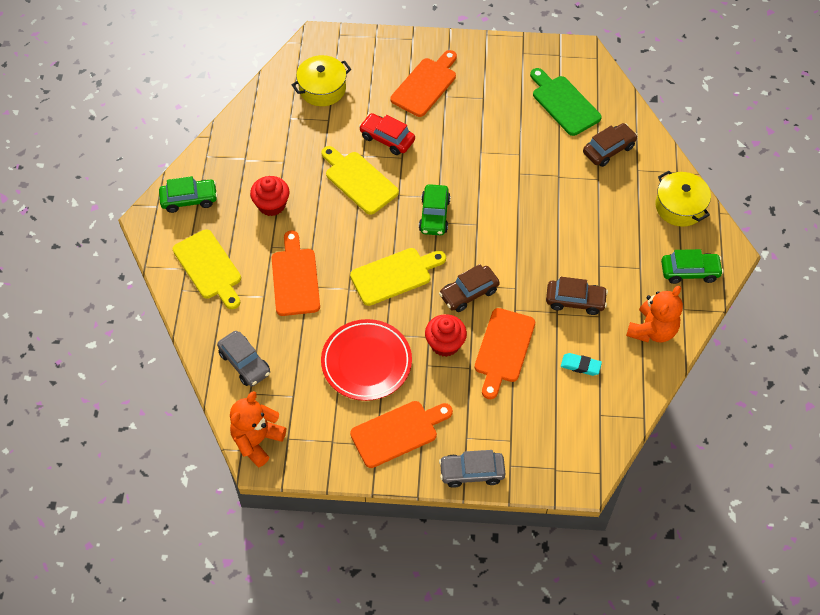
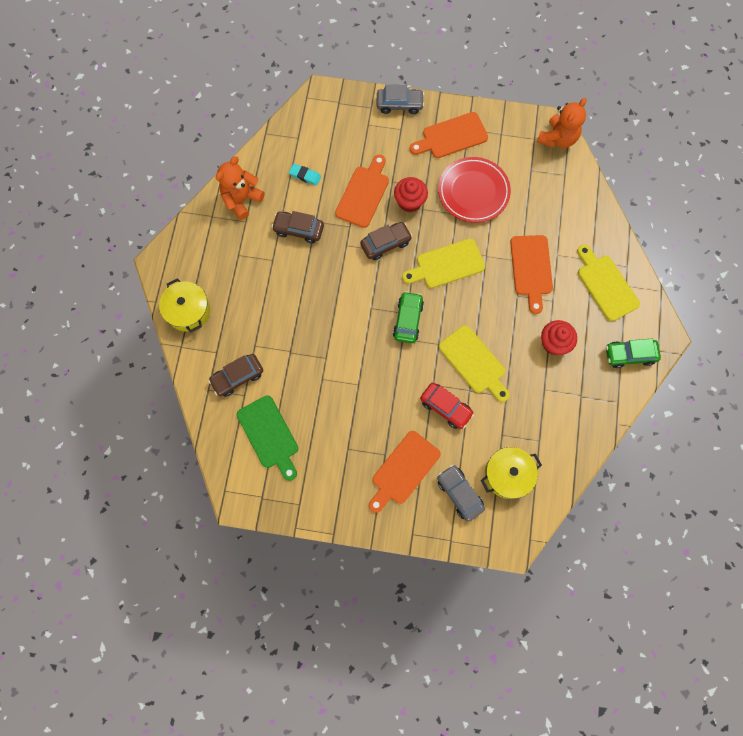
camera: 175 degrees left, 15 degrees up
grey car [217,331,270,386] -> grey car moved to [437,464,485,521]
green car [661,249,724,284] -> none

